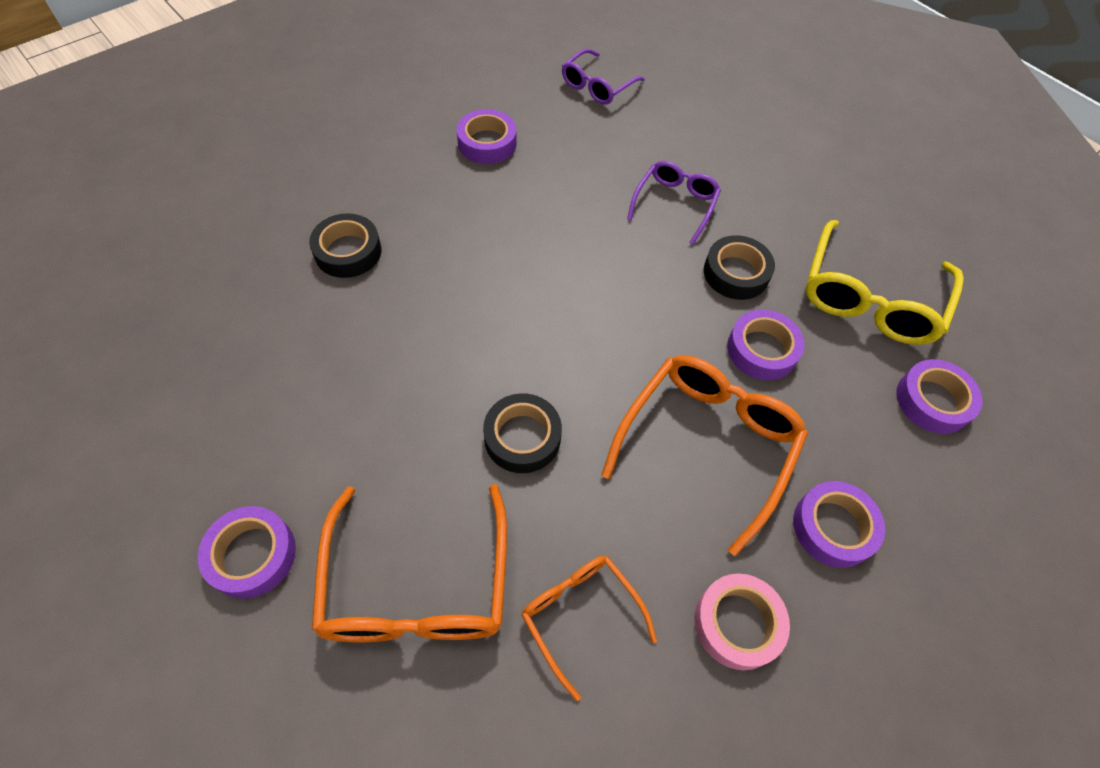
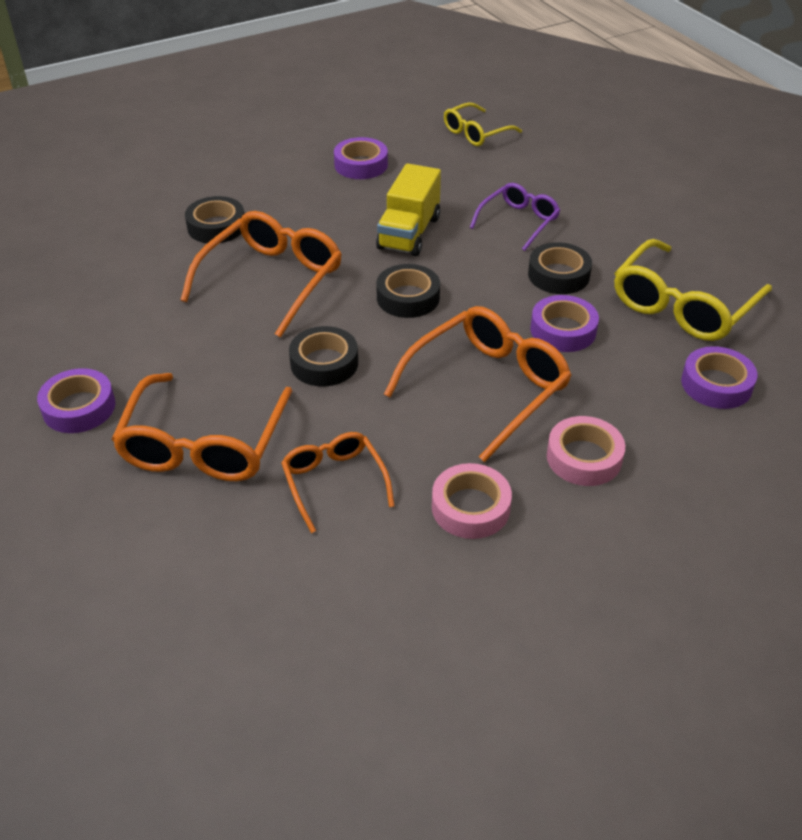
camera: 15 degrees right, 15 degrees down
purple glasses [562,49,645,105] -> yellow glasses [444,102,522,146]
purple tape [793,481,885,568] -> pink tape [547,416,625,486]
none -> orange glasses [180,211,342,338]
none -> yellow truck [376,163,441,256]
none -> black tape [376,264,440,318]

